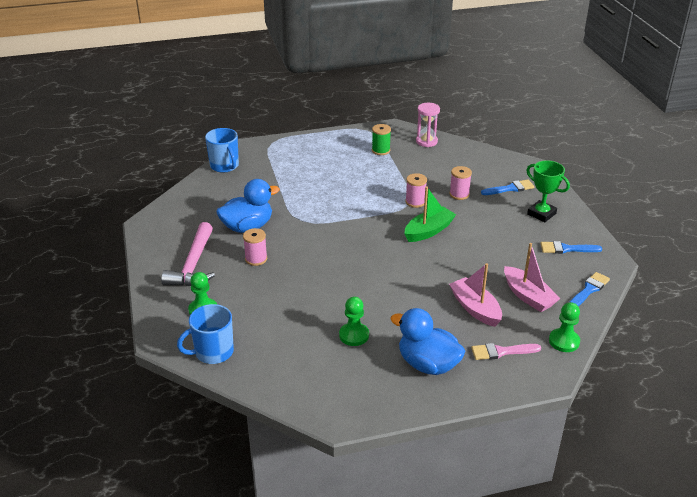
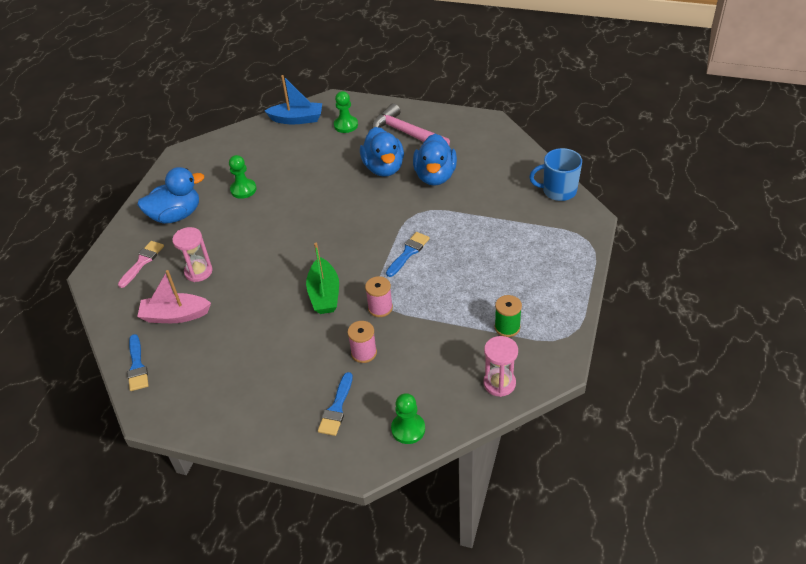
camera: 125 degrees right, 10 degrees up
blue mug [177,304,234,364] -> blue boat [265,75,322,124]
pink spool [243,228,267,266] -> blue duck [360,127,404,177]
pink boat [449,263,502,327] -> pink hourglass [172,227,213,282]
green trophy [526,160,570,222] -> none
blue brush [540,241,602,254] -> blue brush moved to [386,232,430,277]
green pawn [549,302,580,352] -> green pawn moved to [391,393,425,444]

